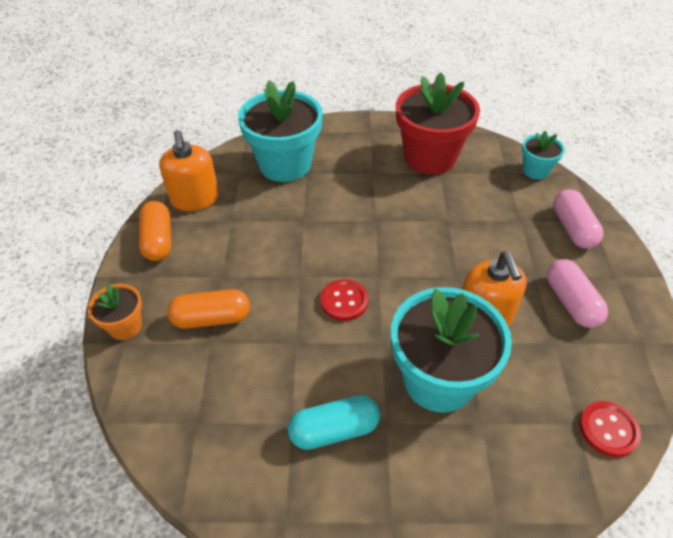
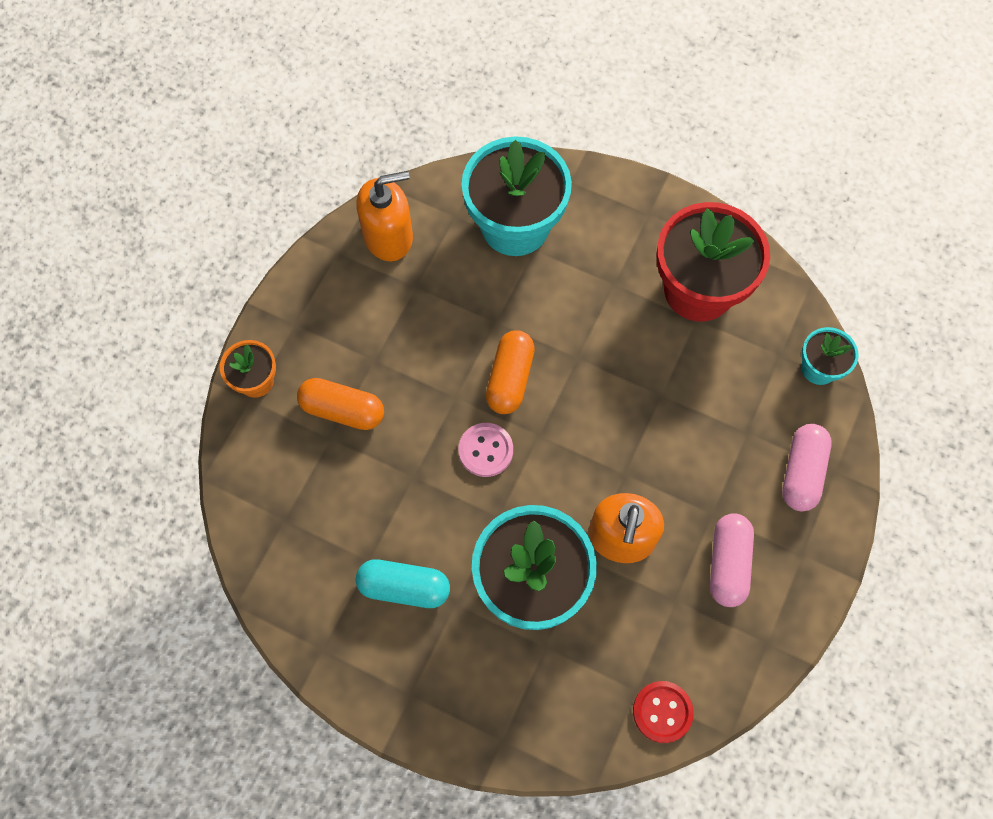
camera: 25 degrees right, 20 degrees up
orange capsule [139,201,171,261] -> orange capsule moved to [486,330,535,414]
orange soap dispenser [159,130,219,211] -> orange soap dispenser turned 120 degrees counterclockwise [357,171,413,261]
red button [320,279,368,321] -> pink button [458,423,513,477]

